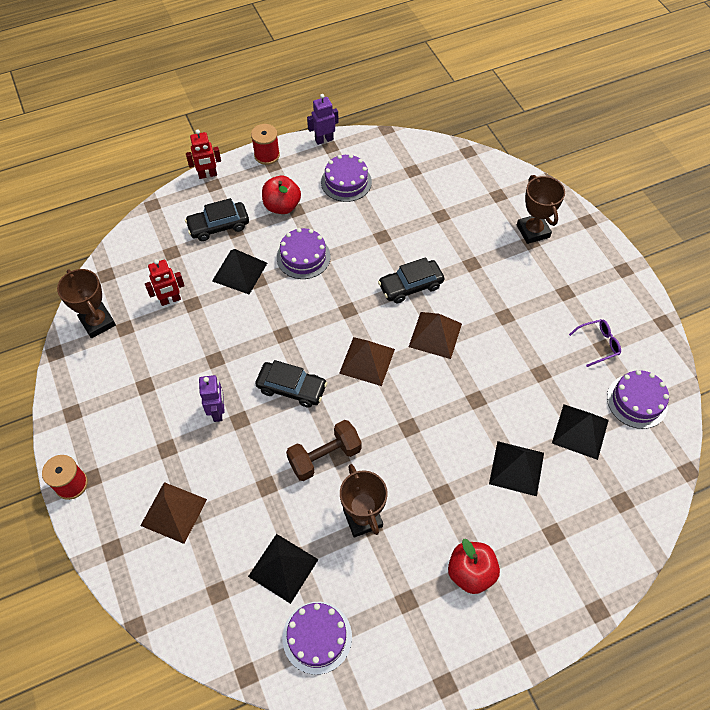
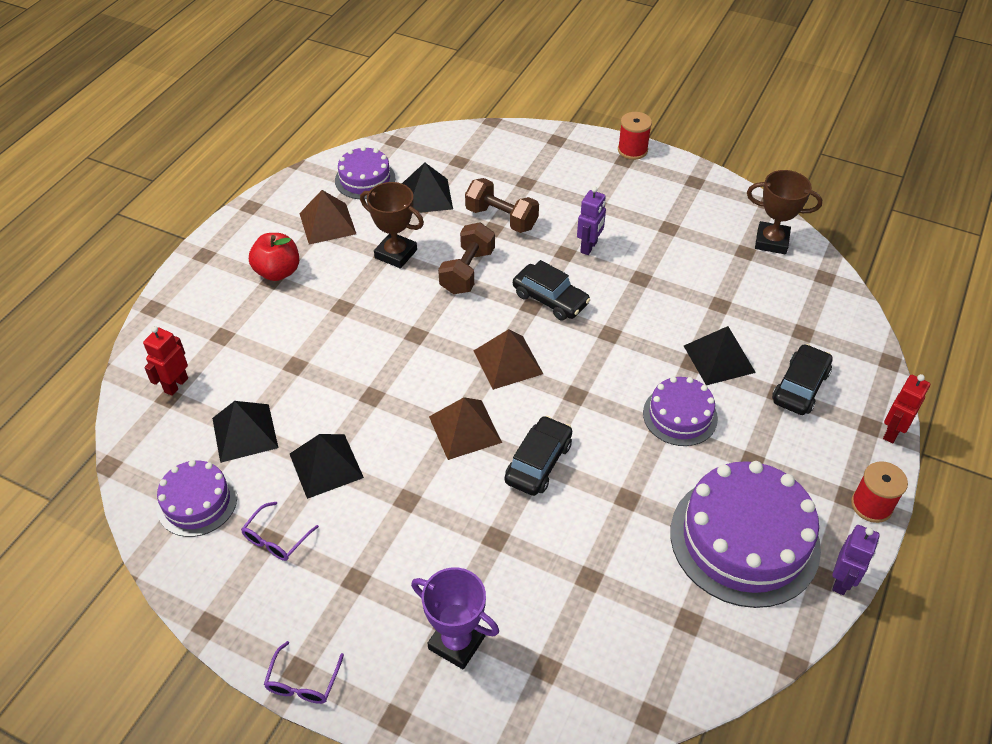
camera: 140 degrees right, 10 degrees down
brown pyramid [140,482,207,544] -> brown pyramid moved to [299,190,356,245]
red robot [145,259,185,306] -> red robot moved to [143,326,188,396]
purple robot [199,375,225,422] -> purple robot turned 105 degrees counterclockwise [577,187,606,255]
black car [255,360,327,408] -> black car turned 120 degrees counterclockwise [513,260,590,320]
red apple [262,176,301,214] -> none
purple cake [321,154,372,202] -> purple cake [670,461,821,608], size x1.82
black pyramid [489,441,544,496] -> black pyramid moved to [290,434,364,499]
brown trophy [517,175,565,244] -> purple trophy [411,567,499,669]
none -> purple glasses [264,641,344,704]
none -> brown dumbbell [465,178,539,233]

